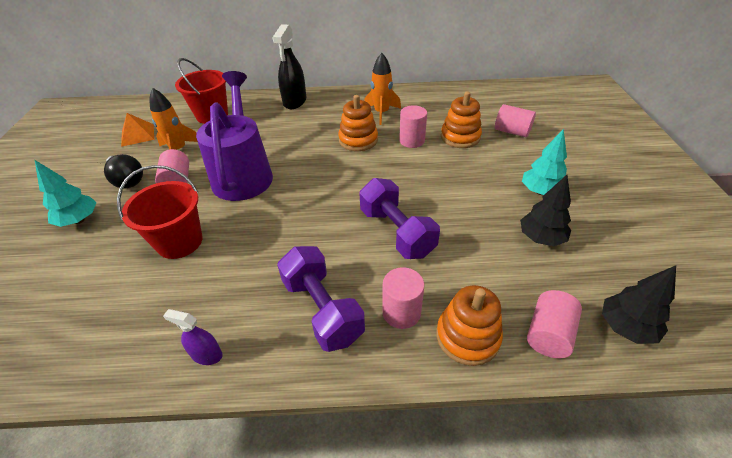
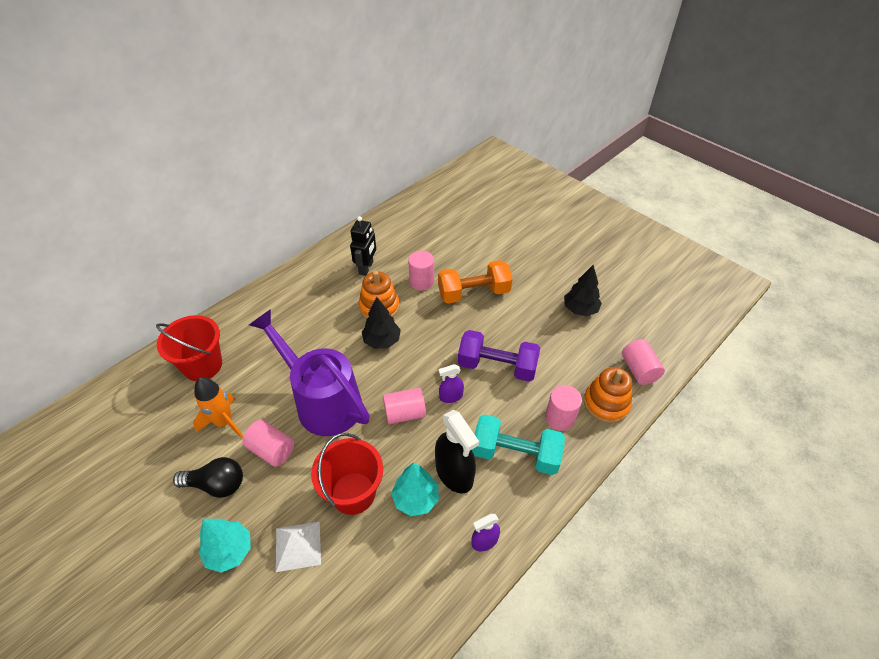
camera: 45 degrees left, 5 degrees up
orange pyramid [121,113,154,147] -> none
black spray bottle [272,24,306,109] -> black spray bottle moved to [435,410,479,493]
purple dumbbell [277,246,365,352] -> turquoise dumbbell [472,414,565,475]
orange rocket [364,53,401,125] -> black robot [350,216,376,276]
orange stacking toy [441,91,482,148] -> none
pink cylinder [495,104,536,137] -> pink cylinder moved to [383,388,426,424]
turquoise tree [522,129,567,195] -> turquoise tree moved to [391,462,439,516]
black tree [602,265,676,344] -> black tree moved to [362,297,401,349]
none -> white pyramid [276,521,321,572]
none -> orange dumbbell [438,260,513,304]
none -> purple spray bottle [439,364,464,403]

